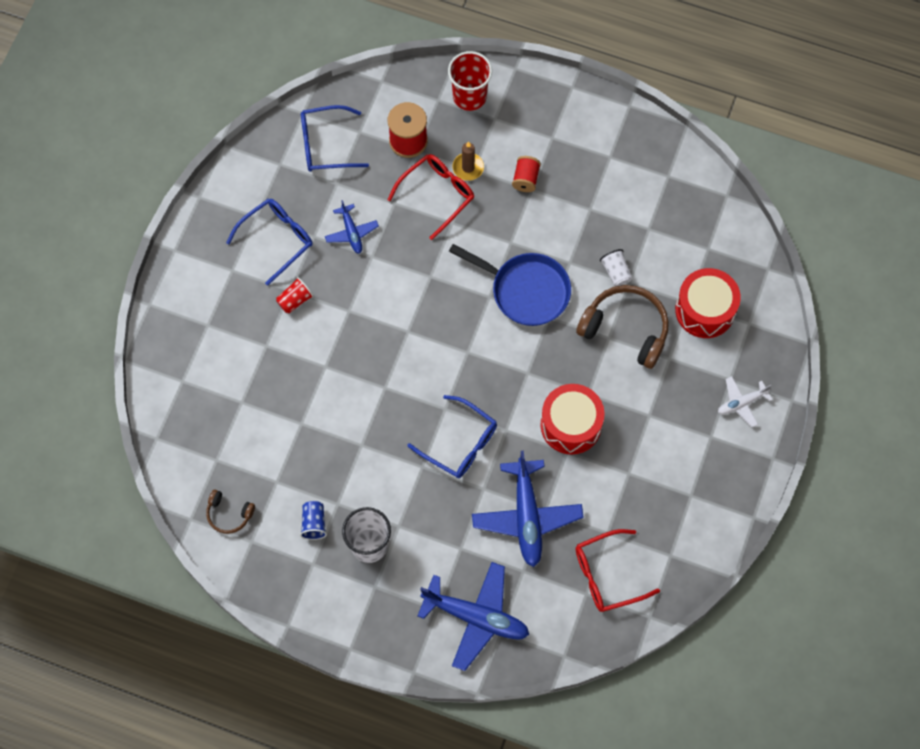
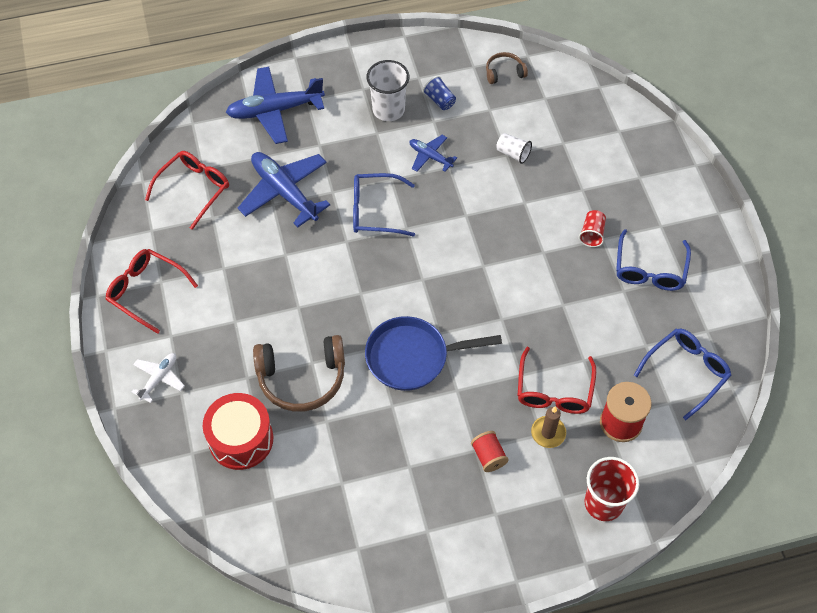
camera: 145 degrees right, 10 degrees down
blue plane [325,200,379,254] -> blue plane moved to [409,135,457,172]
red drum [540,384,605,455] -> none
white cup [600,249,632,286] -> white cup moved to [496,133,532,164]
none -> red glasses [106,249,198,334]

